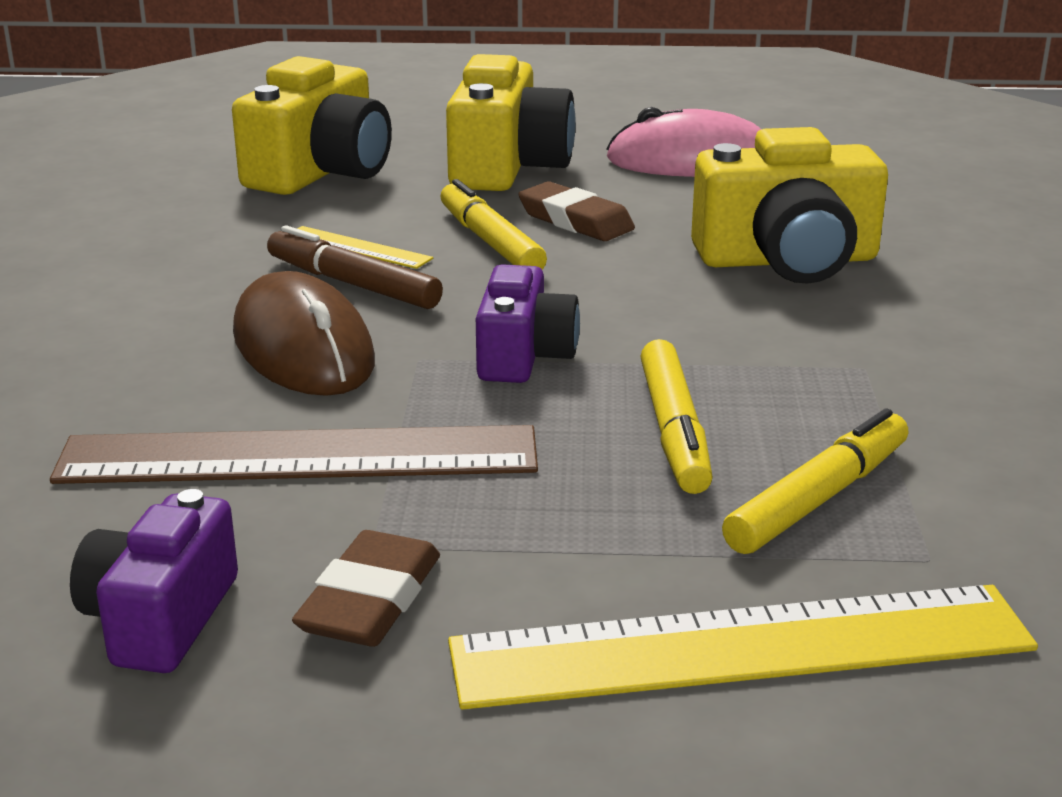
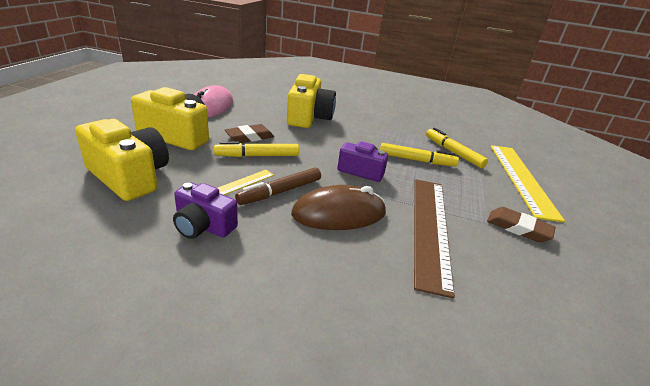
camera: 80 degrees left, 5 degrees up
purple camera [70,489,238,673] -> purple camera moved to [173,182,238,239]

